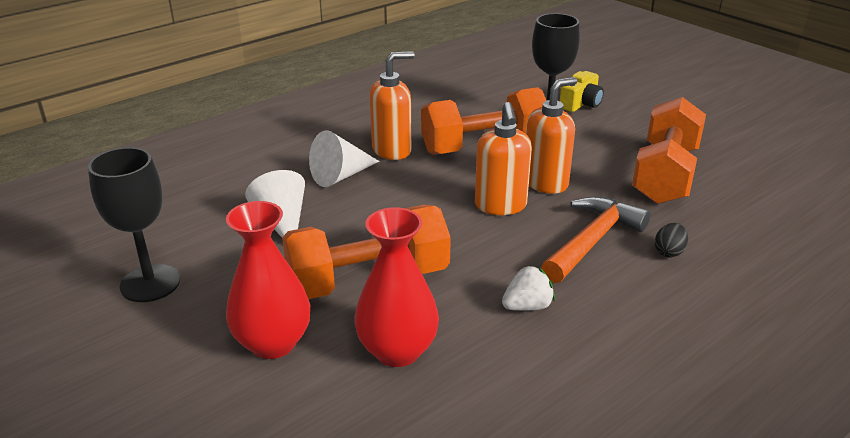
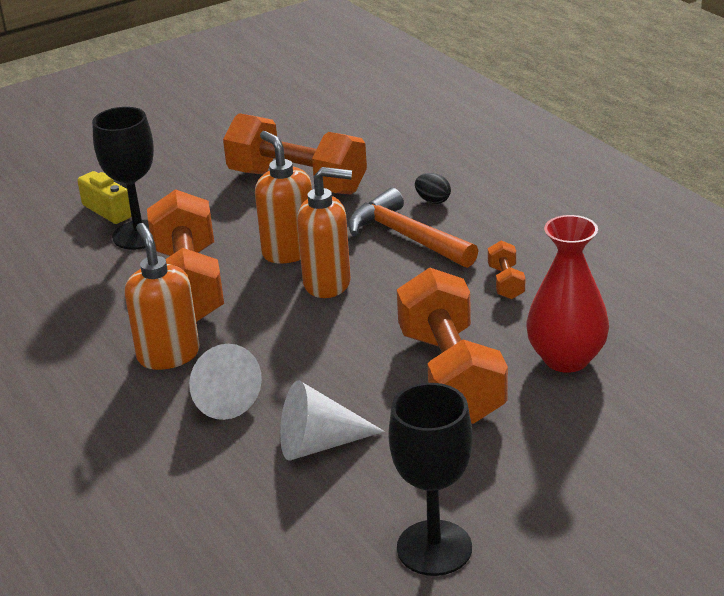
camera: 80 degrees left, 0 degrees up
red vase [226,201,310,359] -> none
white strawberry [502,265,555,311] -> orange dumbbell [488,241,525,299]

